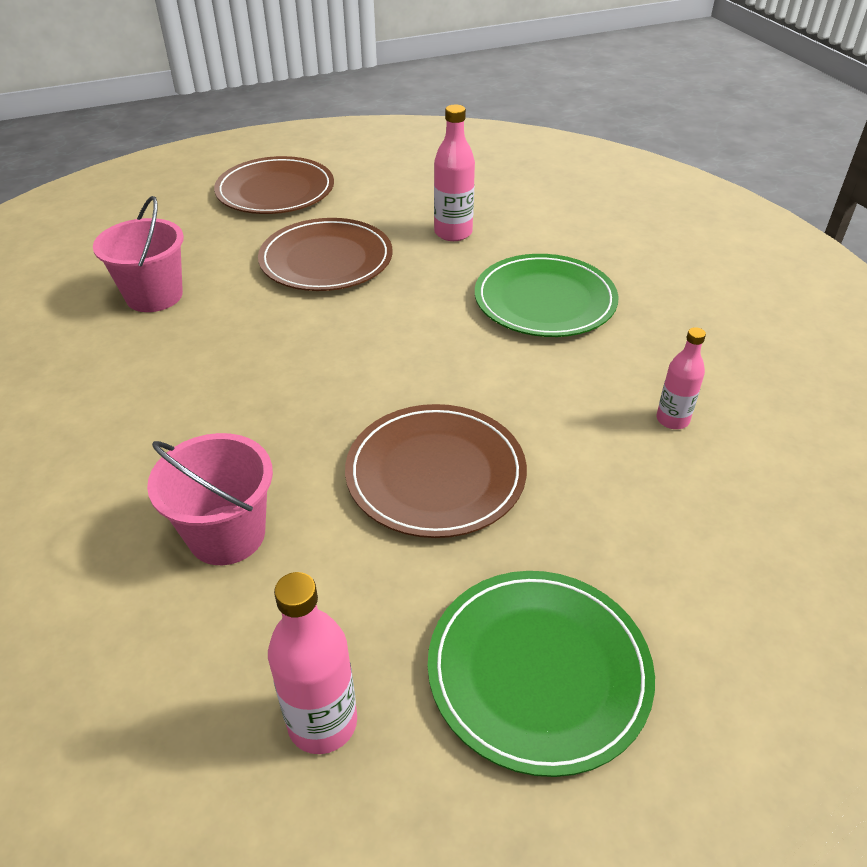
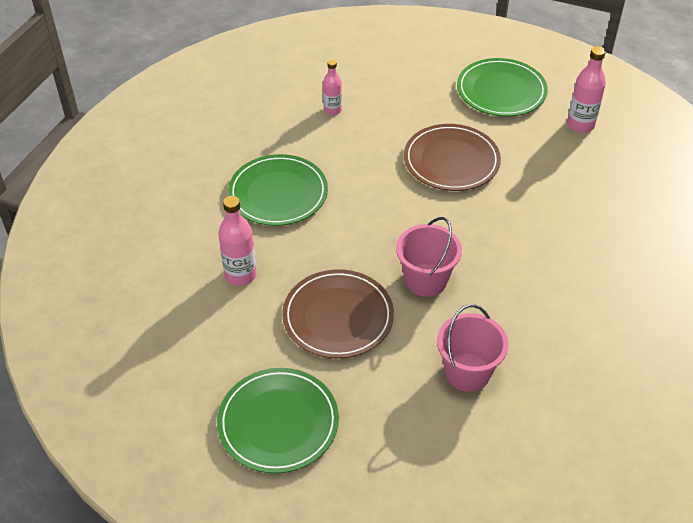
camera: 130 degrees left, 5 degrees up
pink bucket [147,433,273,565] -> pink bucket moved to [396,217,462,297]
brown plate [214,156,334,214] -> green plate [217,368,339,473]

